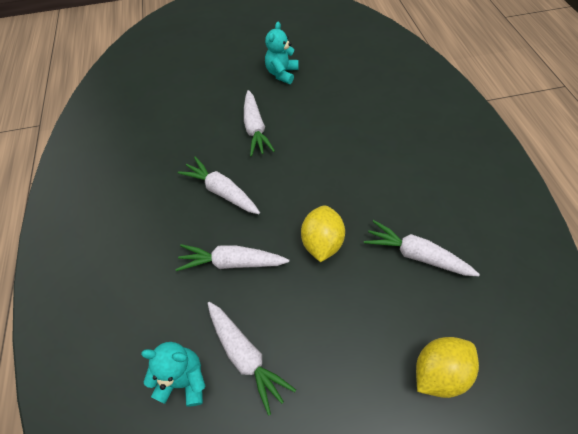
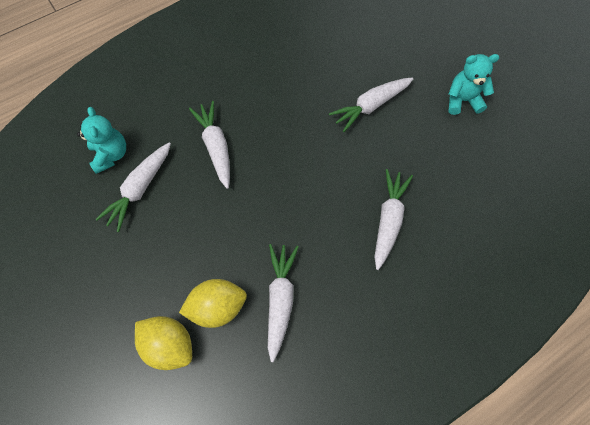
camera: 65 degrees right, 10 degrees up
white carrot [178,157,260,214] -> white carrot moved to [375,169,413,270]
yellow lemon [301,205,345,262] -> yellow lemon moved to [179,279,247,328]

